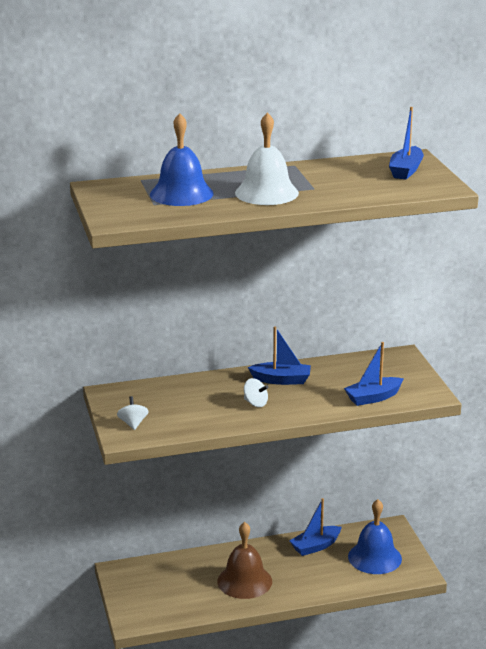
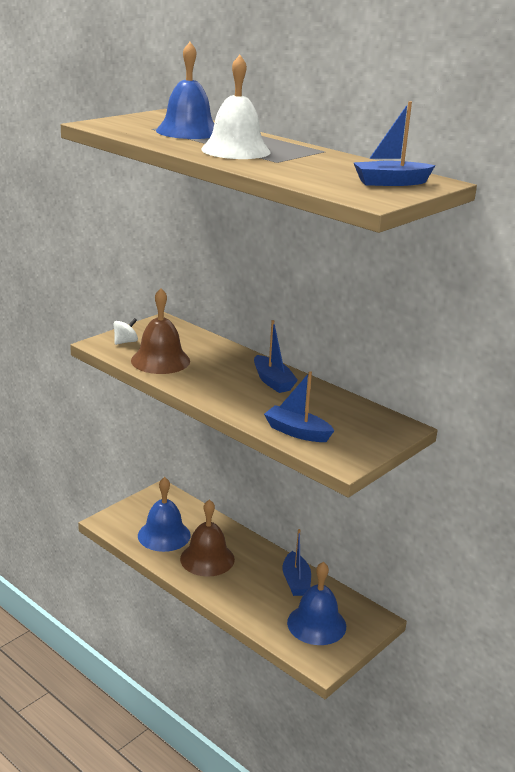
camera: 55 degrees right, 0 degrees up
white spinning top [244,378,268,407] -> none
blue boat [289,498,342,556] -> blue boat turned 120 degrees counterclockwise [282,529,311,596]
none -> brown bell [131,288,190,374]
none -> blue bell [138,477,191,552]

